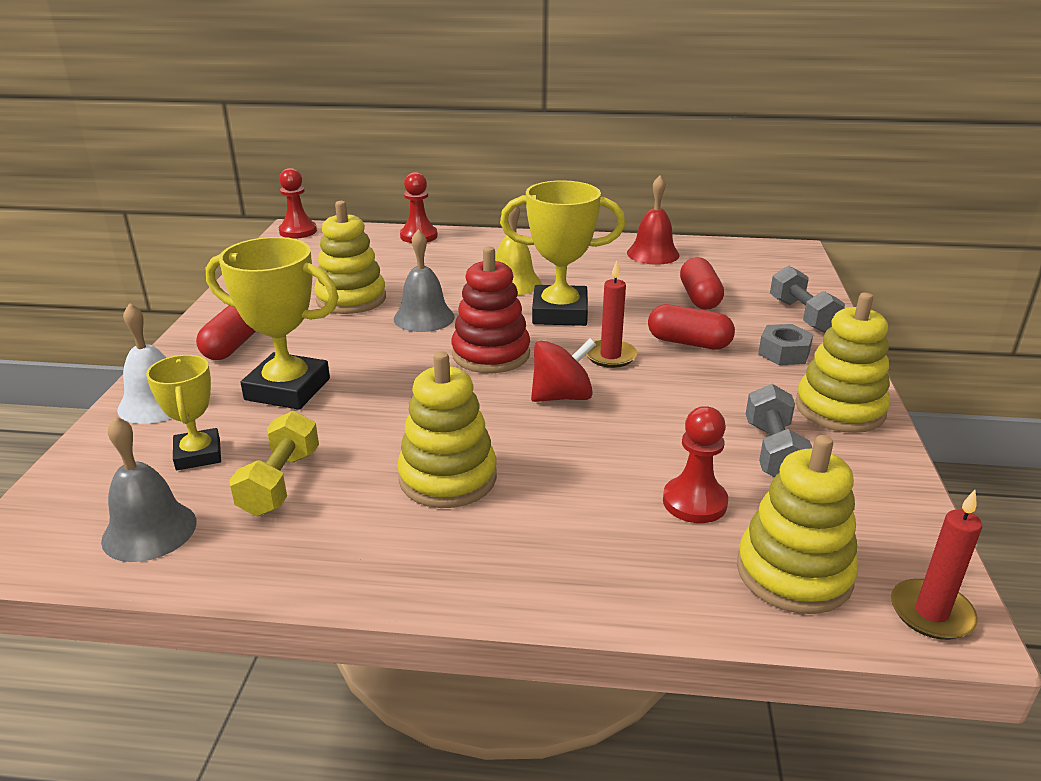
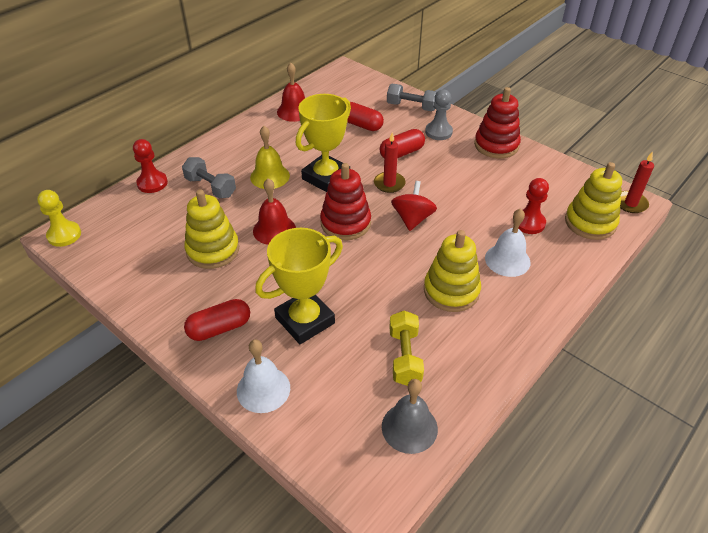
camera: 55 degrees left, 15 degrees up
yellow trophy [146,355,221,470] -> none
red capsule [196,305,256,360] -> red capsule turned 75 degrees counterclockwise [184,299,250,341]
yellow dumbbell [229,411,319,516] -> yellow dumbbell turned 45 degrees clockwise [389,311,424,386]
red pawn [279,168,317,239] -> yellow pawn [37,190,81,247]
grey bell [394,229,455,332] -> red bell [253,178,296,245]
grey dumbbell [746,384,813,477] -> grey dumbbell moved to [182,157,236,198]
grey nut [758,324,813,365] -> grey pawn [425,89,453,140]
yellow stacking toy [795,292,890,433] -> red stacking toy [474,87,521,159]
none -> white bell [485,208,530,277]

